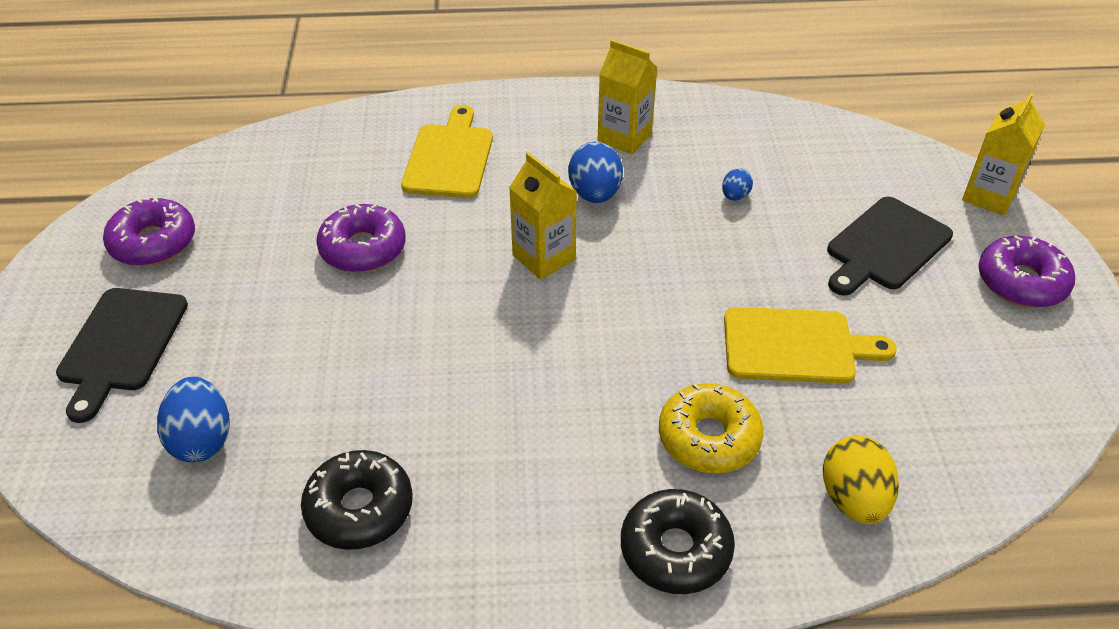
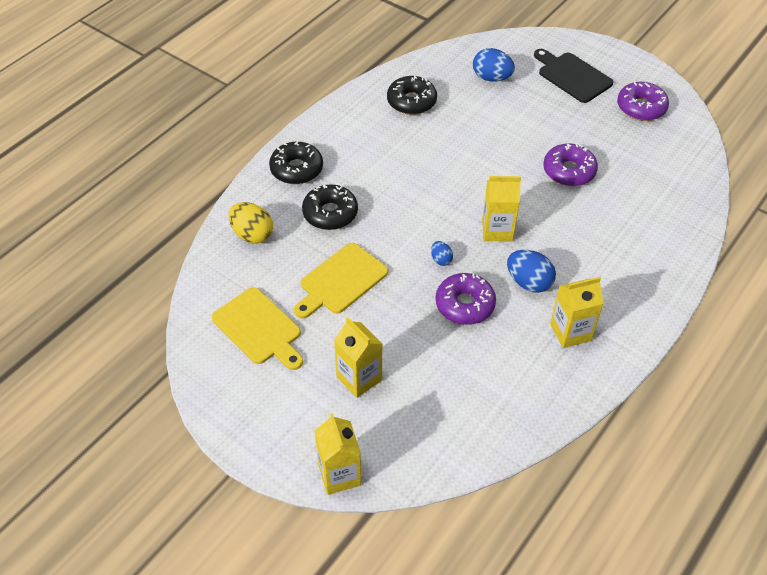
camera: 130 degrees right, 5 degrees up
yellow cutting board [401,105,493,198] -> yellow cutting board moved to [212,287,303,370]
yellow donut [659,383,764,474] -> black donut [302,184,358,230]
blue egg [722,168,753,201] -> blue egg moved to [431,241,453,266]
black cutting board [827,197,953,296] -> yellow carton [334,317,382,398]
purple donut [978,236,1075,308] -> purple donut moved to [436,273,496,325]

